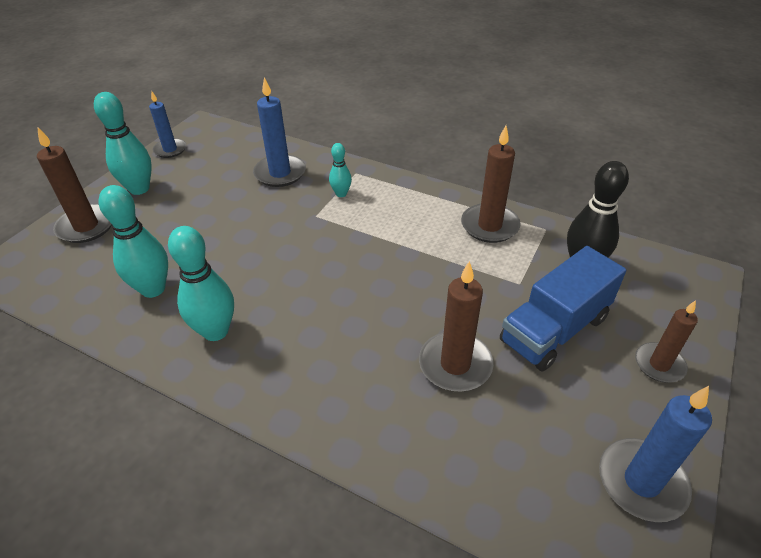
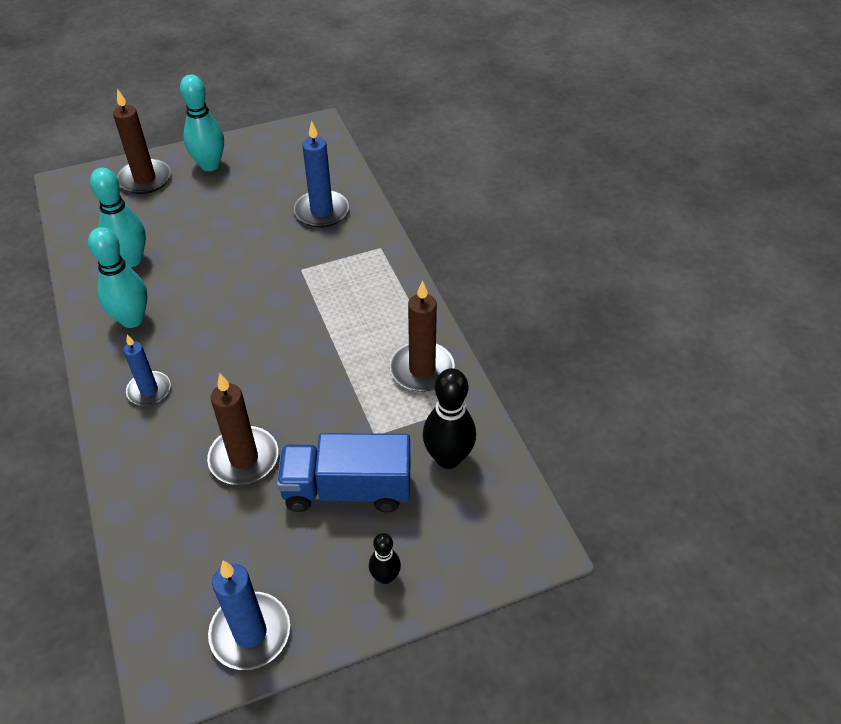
camera: 40 degrees right, 5 degrees up
blue candle [149,91,186,158] -> blue candle moved to [123,335,170,406]
turquoise bowling pin [329,143,352,197] -> none
brown candle [635,300,698,383] -> black bowling pin [369,533,401,584]

